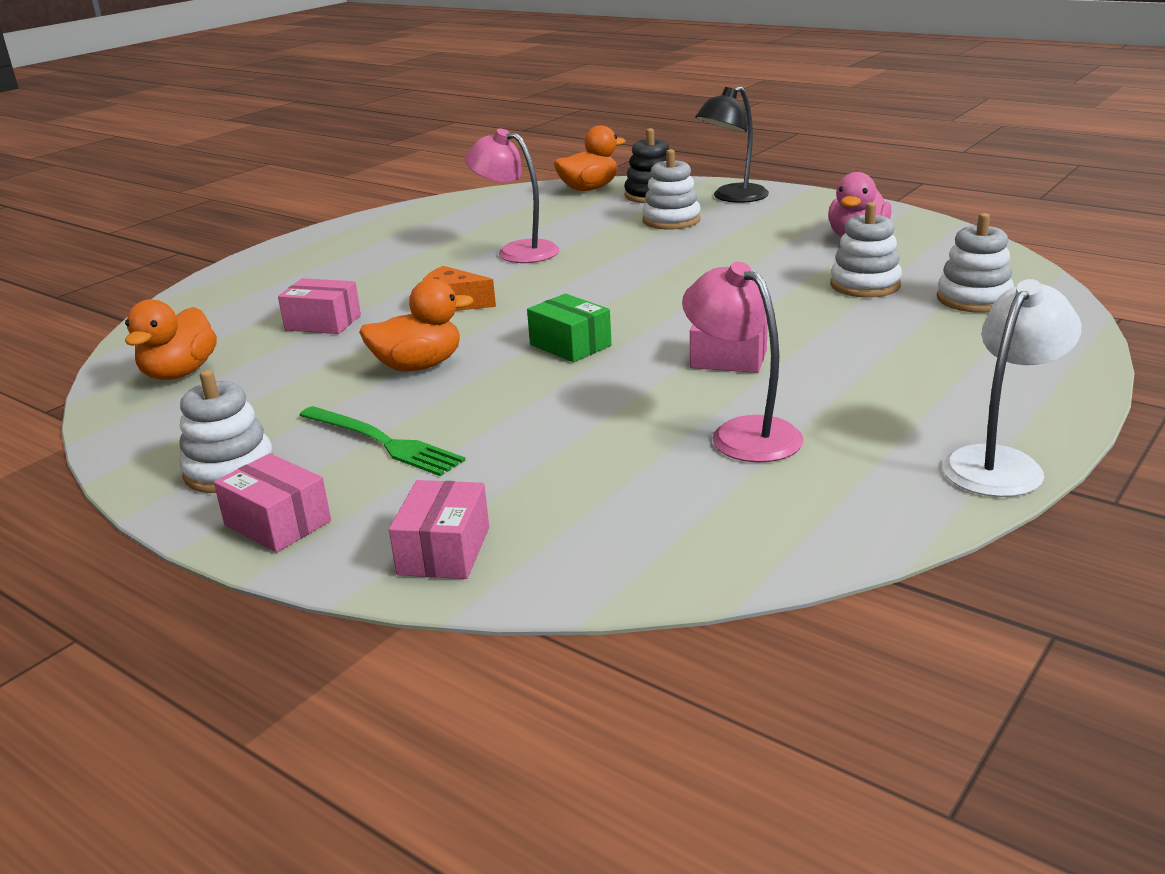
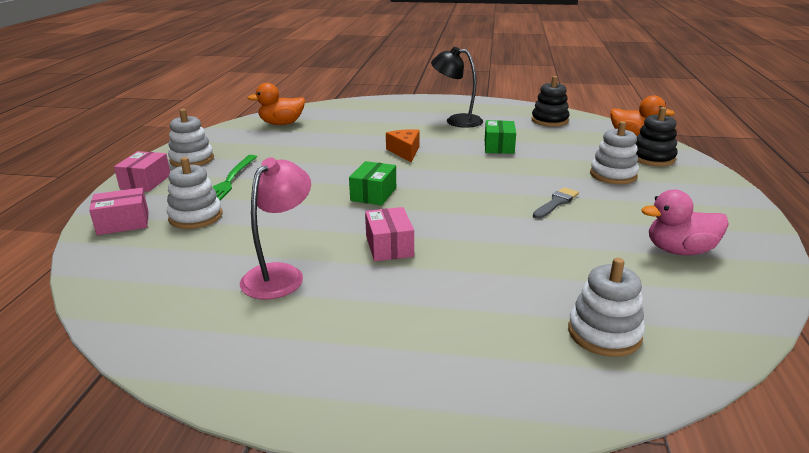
camera: 60 degrees right, 0 degrees up
pink box [278,278,361,334] -> none
orange duck [359,279,474,372] -> none
pink lamp [465,128,559,263] -> green box [485,120,516,154]
black lamp [695,86,769,203] -> black lamp moved to [431,47,483,128]
white stacking toy [830,202,902,298] -> white stacking toy moved to [167,157,222,229]
white lamp [942,279,1081,497] -> none
none -> black stacking toy [532,76,570,127]
none -> grey brush [533,187,579,219]

